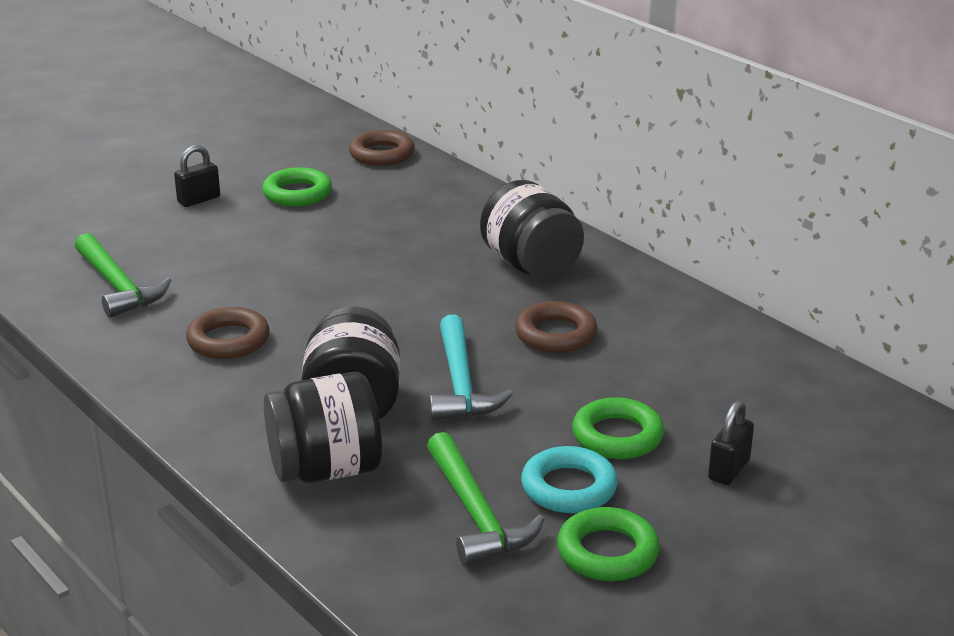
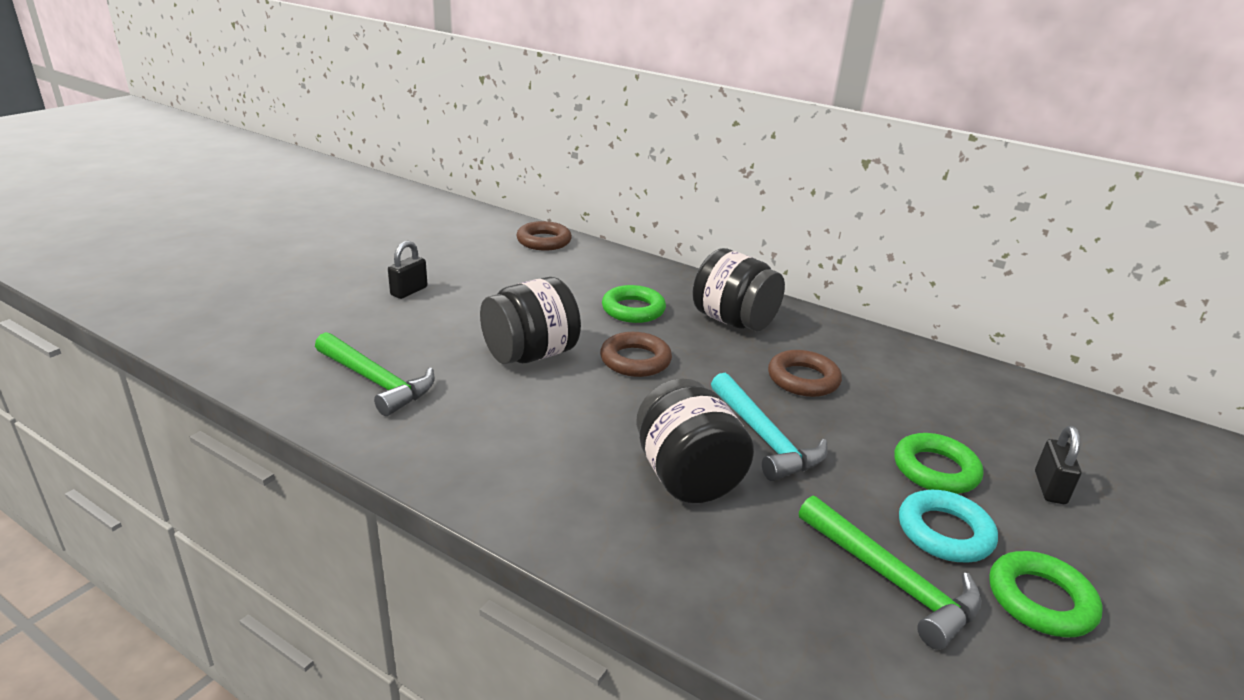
camera: 20 degrees left, 0 degrees up
brown ring [186,307,270,359] -> brown ring moved to [600,332,672,377]
green ring [262,167,332,207] -> green ring moved to [602,285,666,323]
black jar [264,372,382,483] -> black jar moved to [480,277,581,364]

